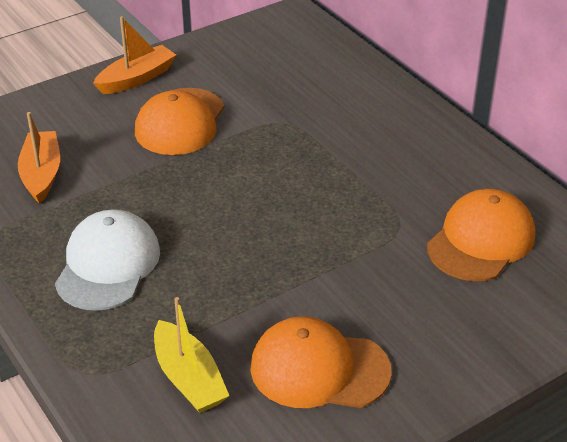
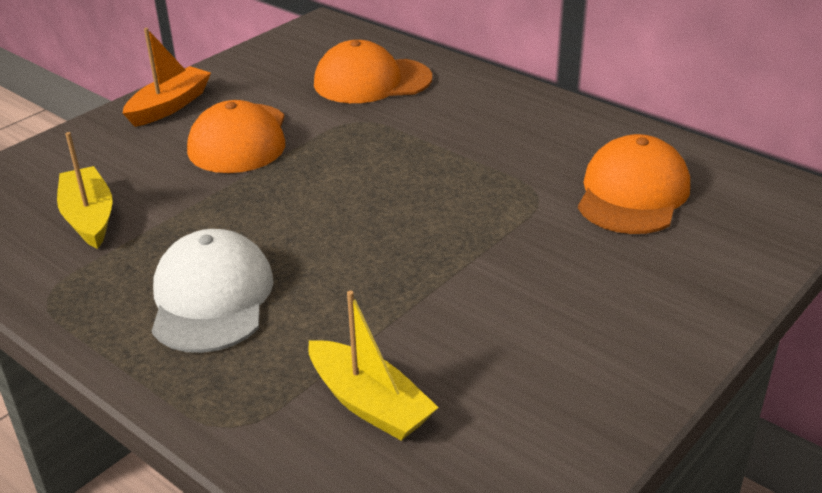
camera: 15 degrees left, 5 degrees down
orange boat [18,112,60,204] -> yellow boat [57,132,113,249]
orange cap [250,316,392,408] -> orange cap moved to [314,40,432,103]

